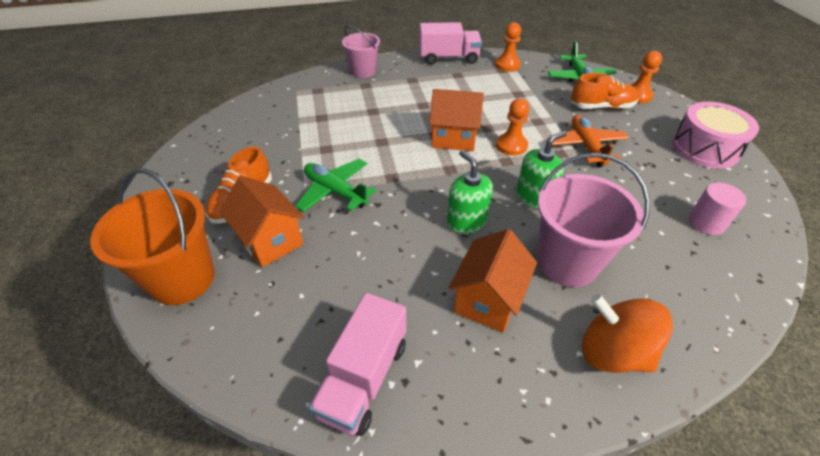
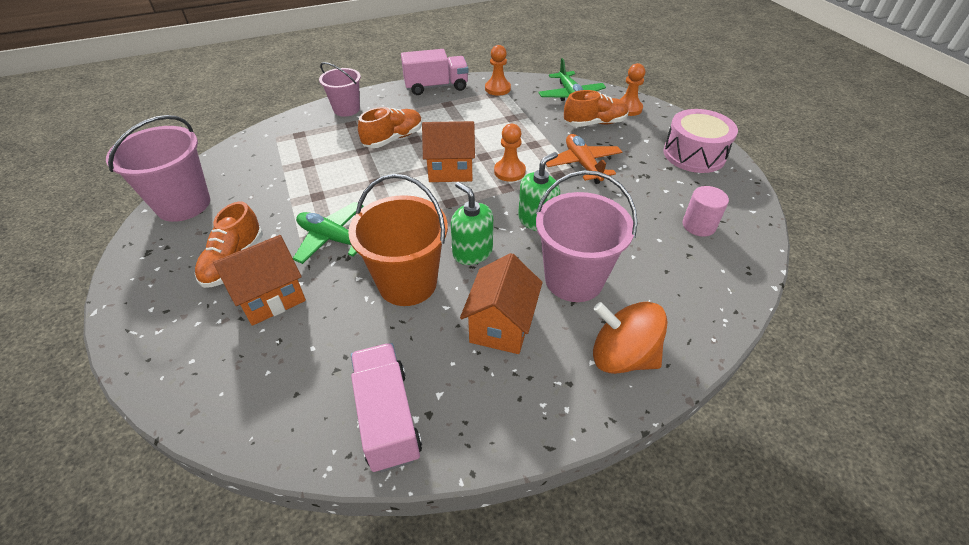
camera: 10 degrees left, 0 degrees up
orange bucket [90,168,215,305] -> orange bucket moved to [348,174,448,306]
orange house [219,176,304,268] -> orange house turned 75 degrees counterclockwise [213,235,306,326]
pink truck [309,293,406,436] -> pink truck turned 150 degrees clockwise [351,343,422,472]
none -> pink bucket [106,115,210,222]
none -> orange shoe [358,107,422,148]

